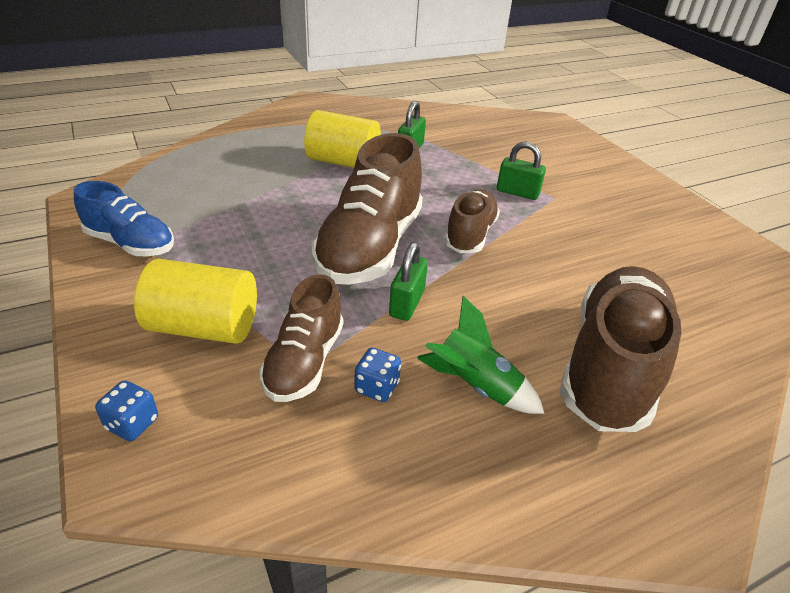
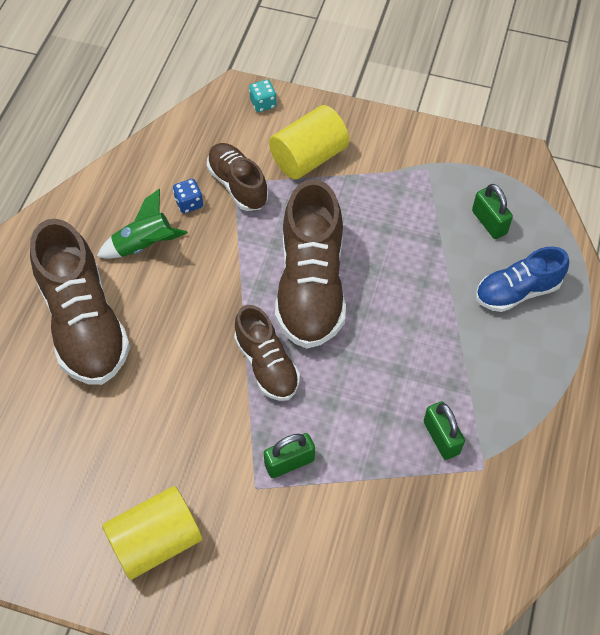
camera: 135 degrees right, 20 degrees up
blue shoe [74,181,174,256] -> blue shoe moved to [476,247,569,312]
blue dice [95,380,158,441] -> turquoise dice [249,79,277,112]
yellow cylinder [304,110,381,168] -> yellow cylinder moved to [102,486,202,580]
brown shoe [311,133,423,285] -> brown shoe turned 150 degrees counterclockwise [275,179,346,349]
green padlock [389,242,428,321] -> green padlock moved to [472,184,513,239]

